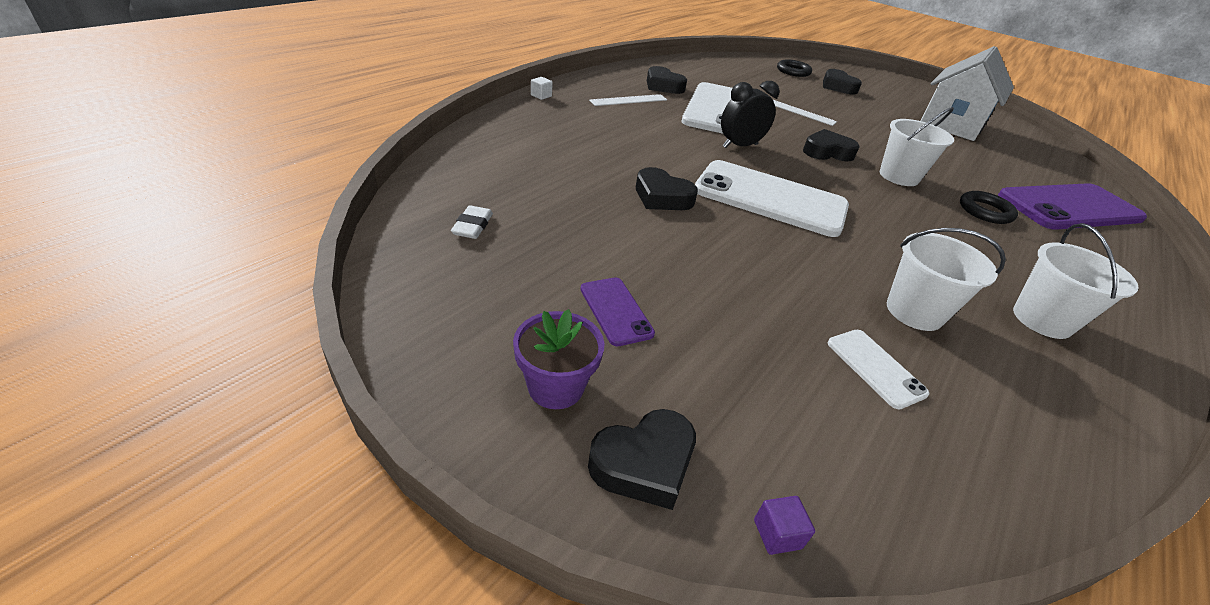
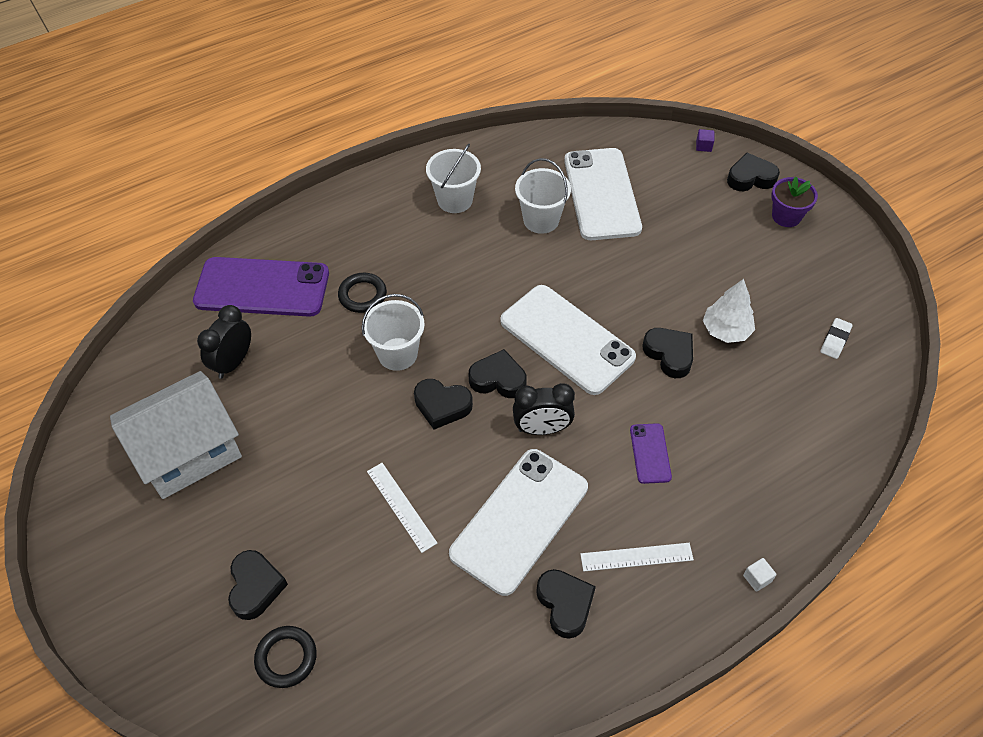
camera: 155 degrees left, 15 degrees up
purple phone [580,277,655,346] -> purple phone moved to [630,423,672,484]
white phone [828,330,929,409] -> white phone [564,148,642,240], size x2.18
none -> black clock [197,305,251,379]
none -> black heart [469,349,527,398]
none -> white tree [703,279,755,343]

